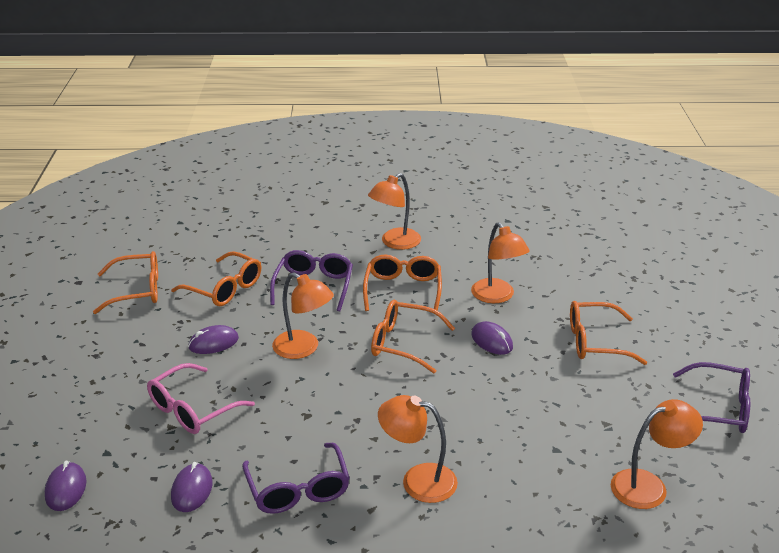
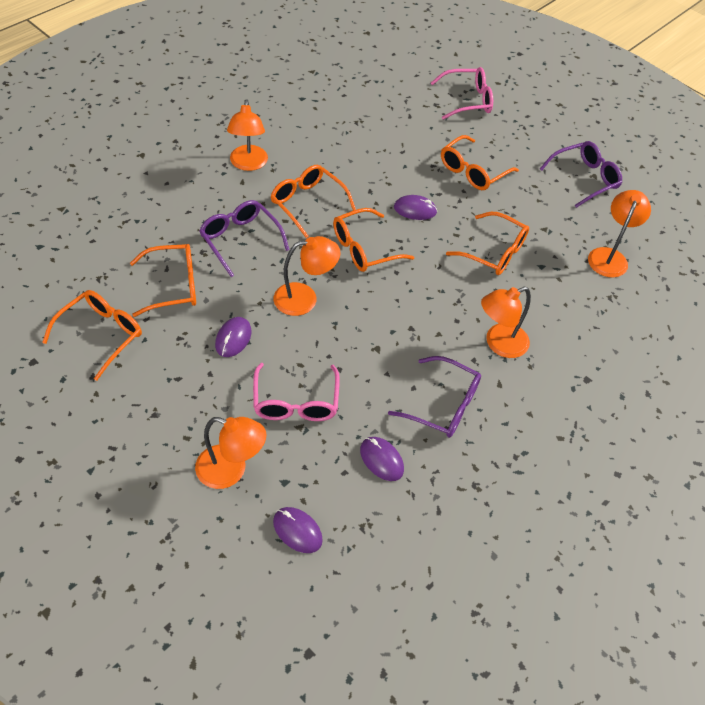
camera: 50 degrees left, 20 degrees up
orange lamp [471,222,530,303] -> orange lamp moved to [195,417,266,489]
none -> pink glasses [431,67,493,120]
none -> orange glasses [446,212,529,275]

